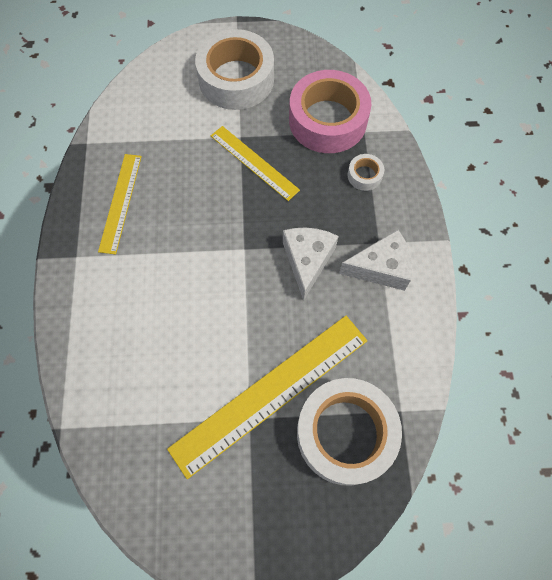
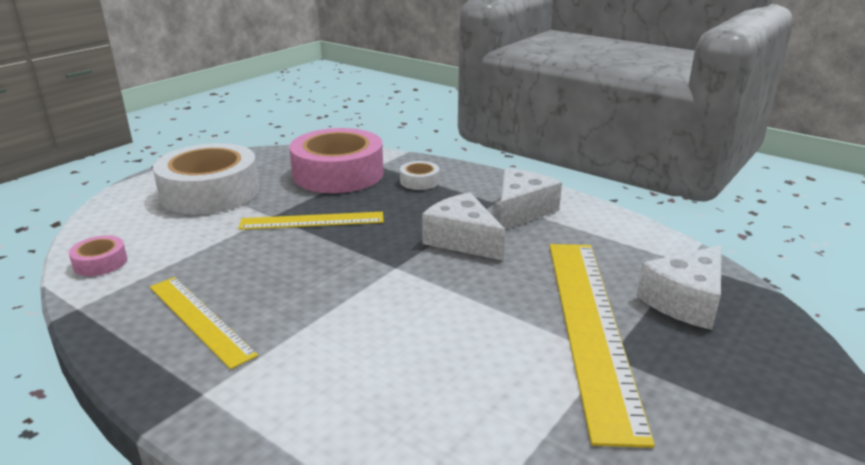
camera: 50 degrees left, 40 degrees down
white tape [297,378,402,486] -> white cheese [637,245,722,330]
none -> pink tape [69,235,127,276]

